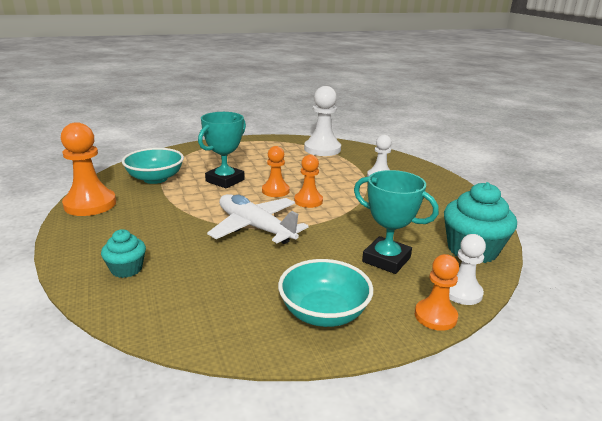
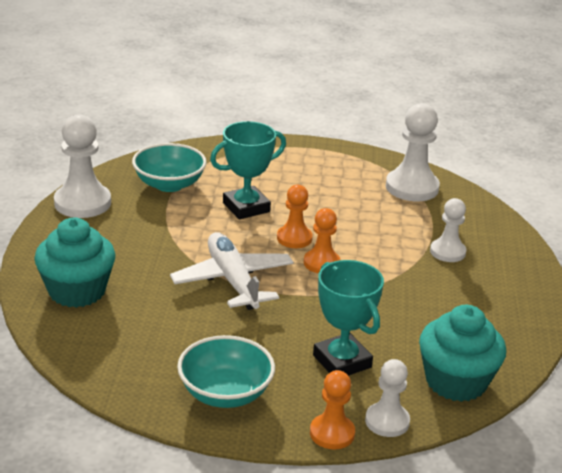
camera: 25 degrees right, 5 degrees up
orange pawn [61,122,116,216] -> white pawn [54,114,111,218]
turquoise cupcake [101,229,146,278] -> turquoise cupcake [34,218,115,308], size x1.80

